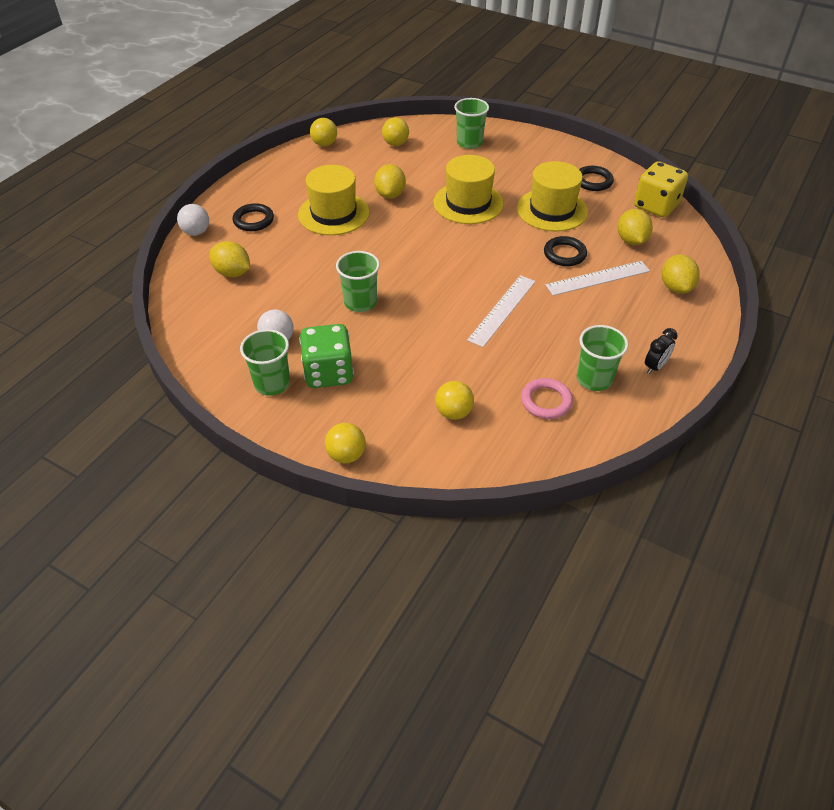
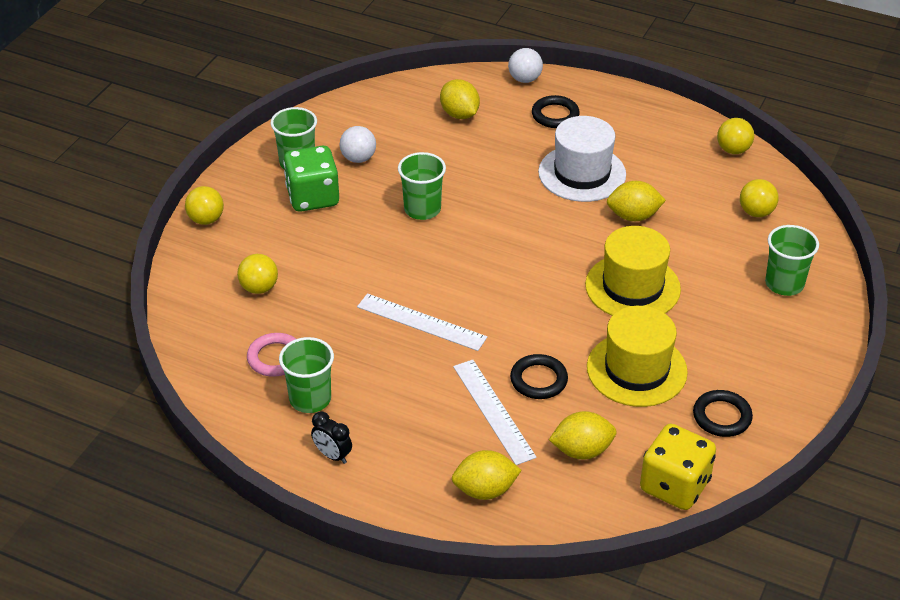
camera: 85 degrees right, 5 degrees down
yellow lemon [210,241,250,277] -> yellow lemon turned 60 degrees counterclockwise [440,79,480,119]
yellow hat [298,165,369,235] -> white hat [538,116,626,202]

